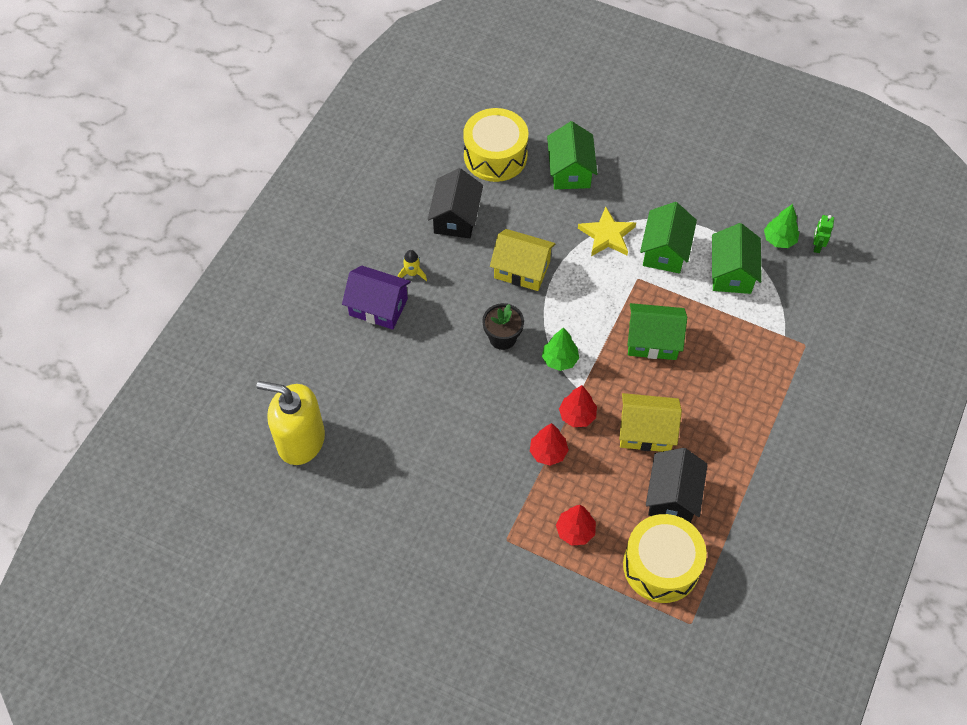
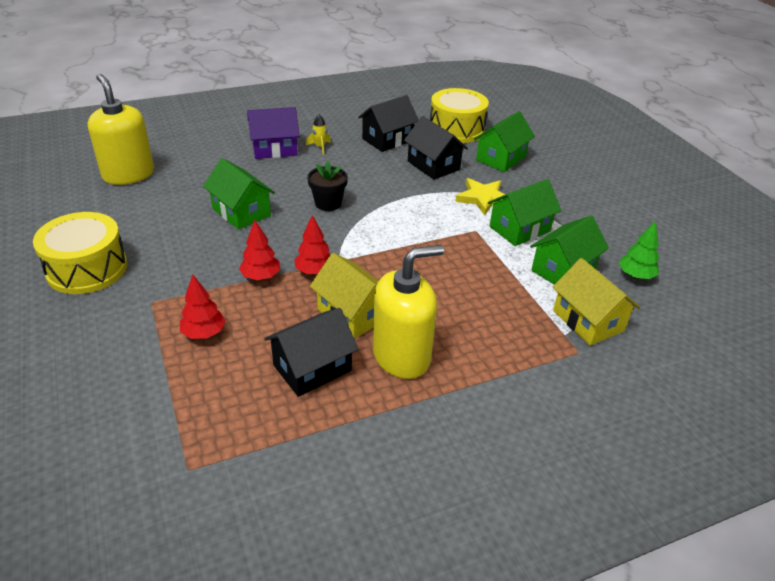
camera: 40 degrees right, 20 degrees down
purple house [342,266,411,329] -> purple house turned 75 degrees counterclockwise [247,107,300,159]
yellow house [490,229,556,291] -> yellow house moved to [553,258,640,346]
green tree [542,327,579,371] -> none
yellow drum [623,514,707,603] -> yellow drum moved to [33,212,127,294]
green house [627,303,687,360] -> green house moved to [203,158,275,230]
green robot [813,215,834,253] -> none
none -> yellow soap dispenser [373,245,444,379]
none -> black house [404,116,468,180]

